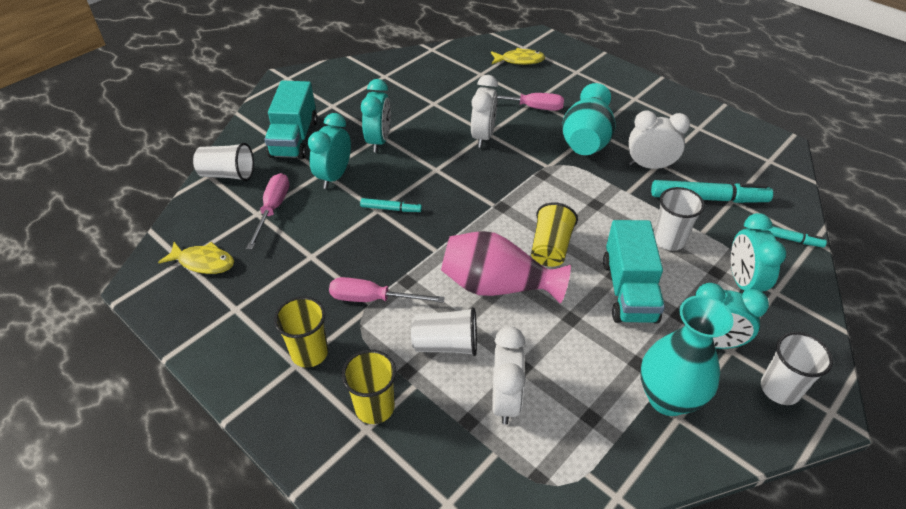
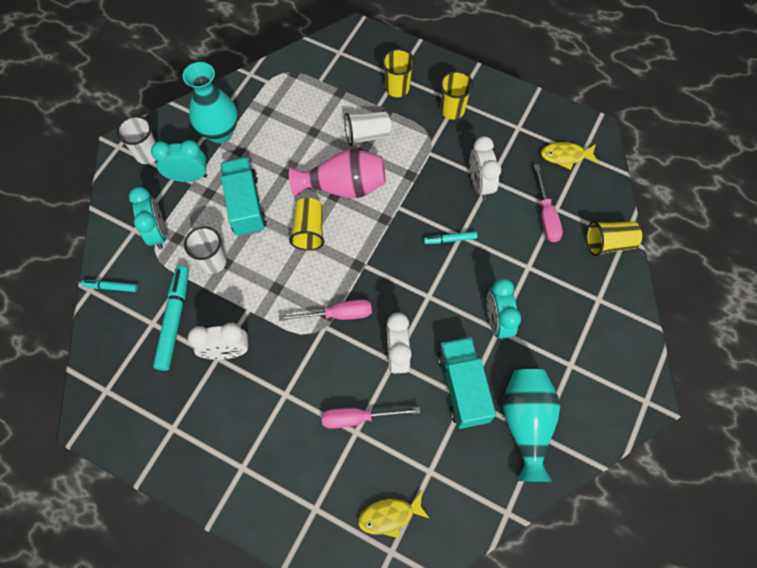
camera: 165 degrees right, 20 degrees up
white cup [193,143,254,181] -> yellow cup [586,221,642,256]
turquoise truck [264,80,317,159] -> turquoise truck moved to [437,337,496,429]
turquoise clock [308,113,351,189] -> none
pink screwdriver [329,277,445,303] -> pink screwdriver moved to [279,299,372,321]
white clock [492,326,526,425] -> white clock moved to [470,136,501,200]
turquoise vase [562,83,616,155] -> turquoise vase moved to [503,369,560,482]
turquoise marker [651,180,773,203] -> turquoise marker turned 105 degrees clockwise [153,266,189,371]

